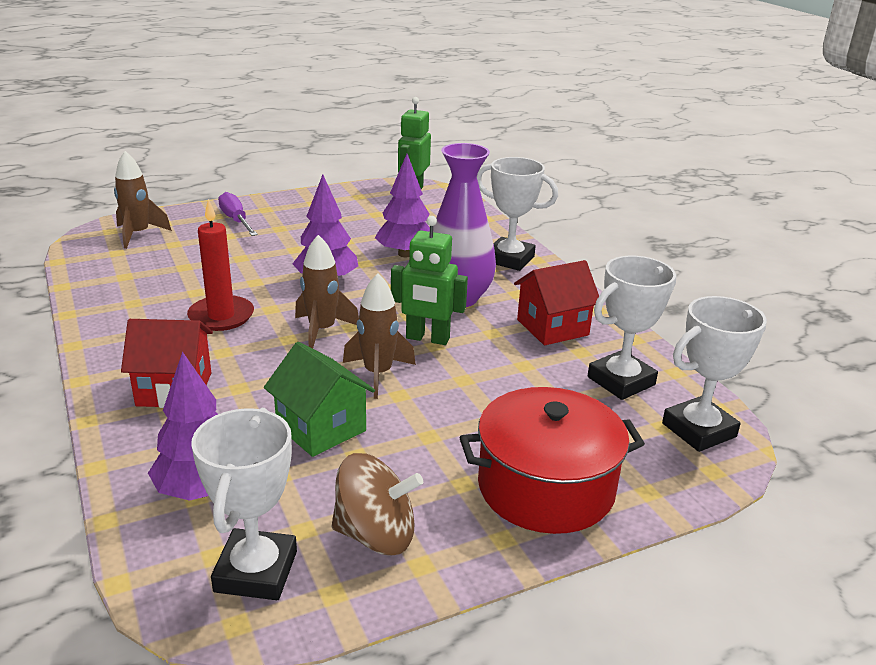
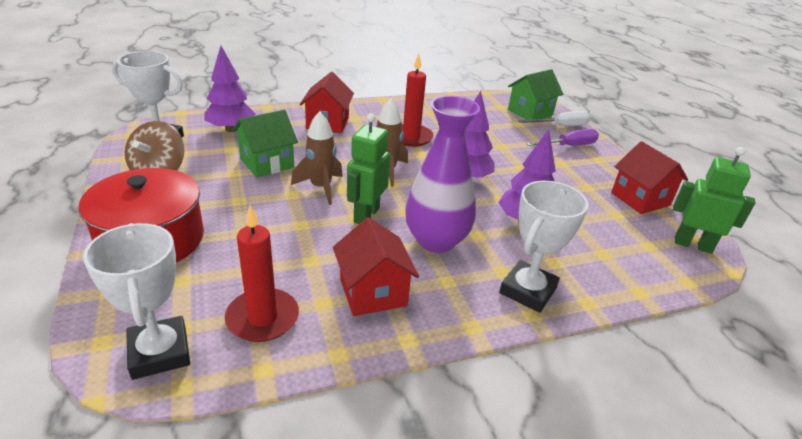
camera: 95 degrees right, 5 degrees up
brown rocket [114,151,172,249] -> green house [508,69,563,120]
white trophy [588,256,676,400] -> red candle [225,205,299,342]
none -> white screwdriver [518,111,590,126]
none -> red house [611,141,688,214]

